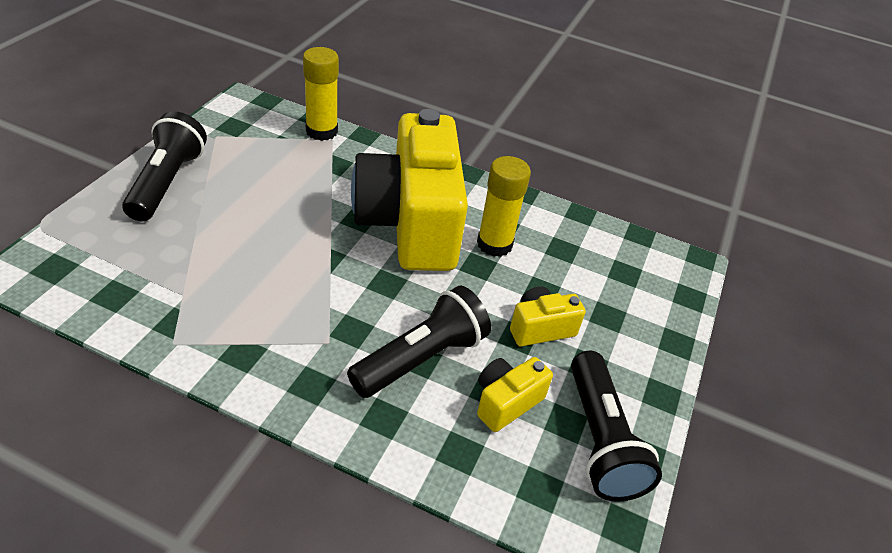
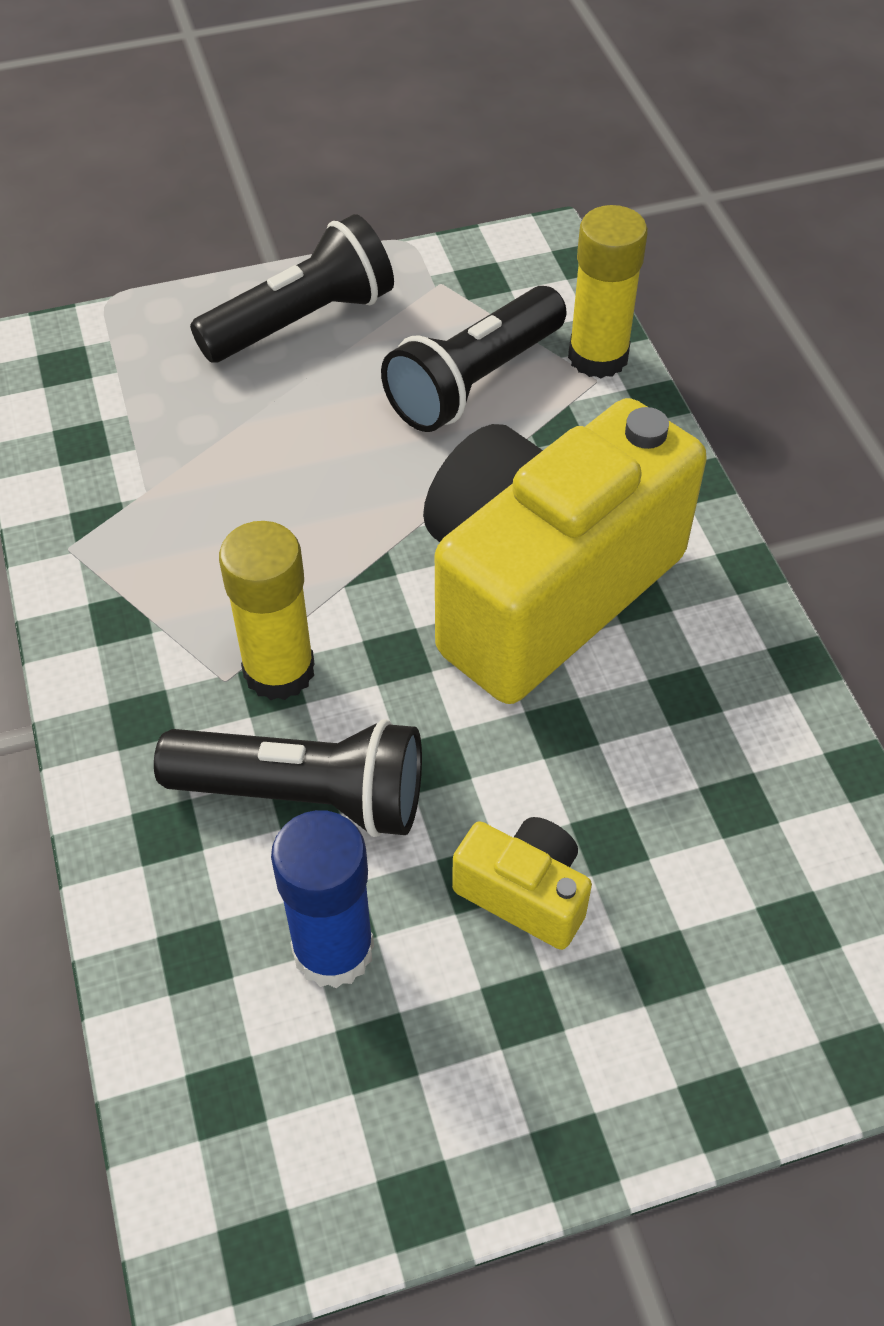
camera: 55 degrees right, 10 degrees up
yellow glue stick [477,156,531,257] -> yellow glue stick moved to [219,521,315,700]
yellow camera [477,357,553,432] -> blue glue stick [271,810,374,988]
black flashlight [571,351,662,502] -> black flashlight moved to [381,286,567,432]

